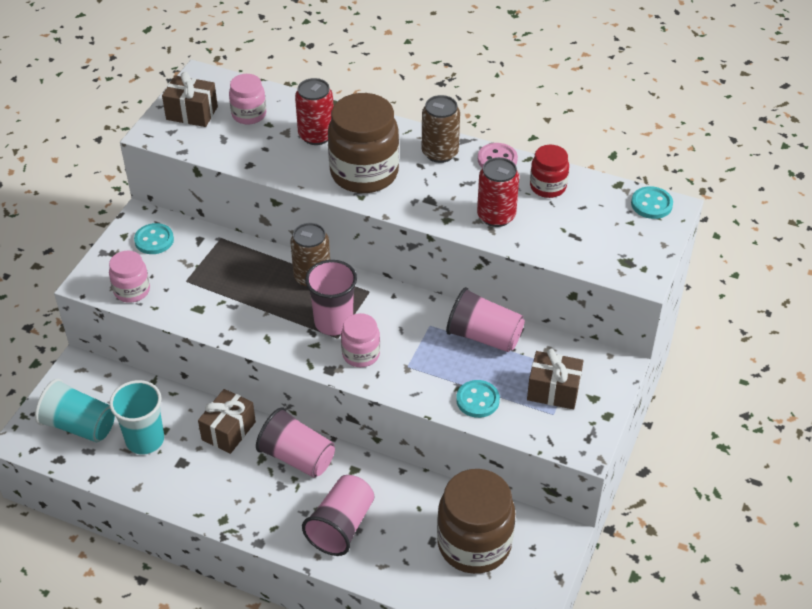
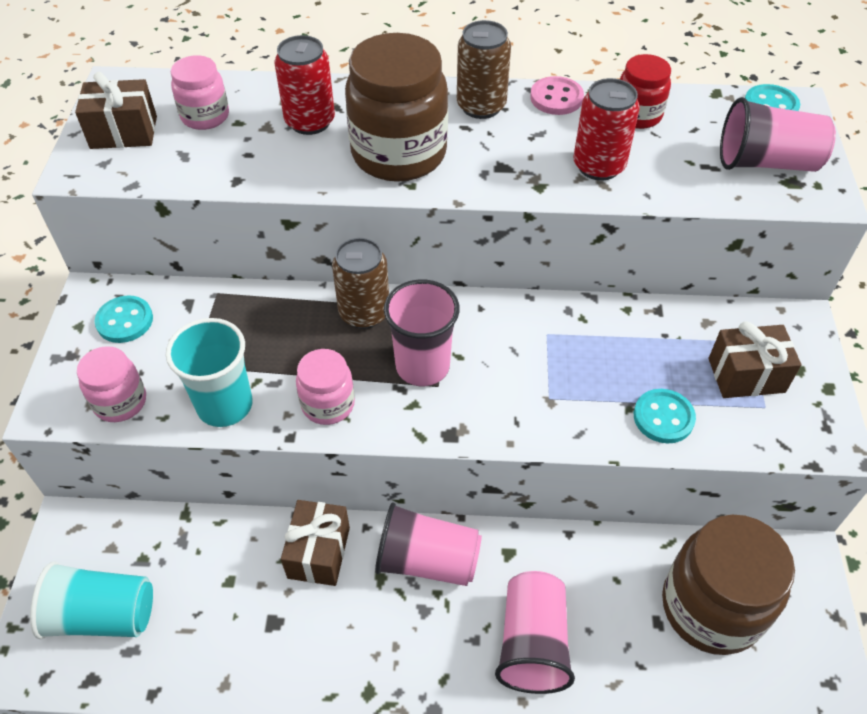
camera: 20 degrees left, 5 degrees up
turquoise cup [109,380,164,455] -> turquoise cup moved to [166,318,253,427]
pink jar [341,313,380,367] -> pink jar moved to [296,349,355,425]
pink cup [446,287,525,352] -> pink cup moved to [720,97,836,172]

